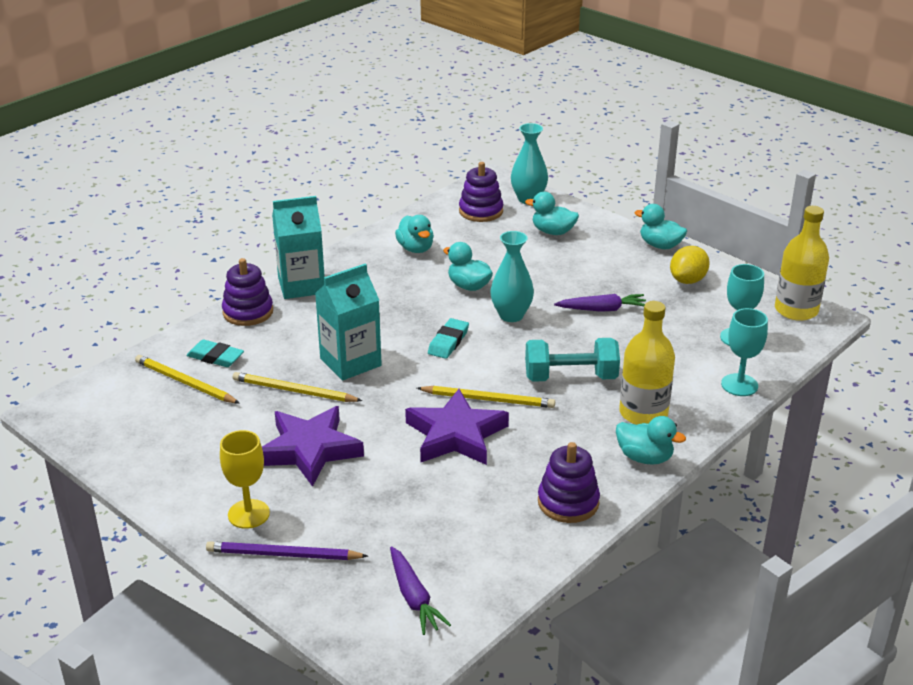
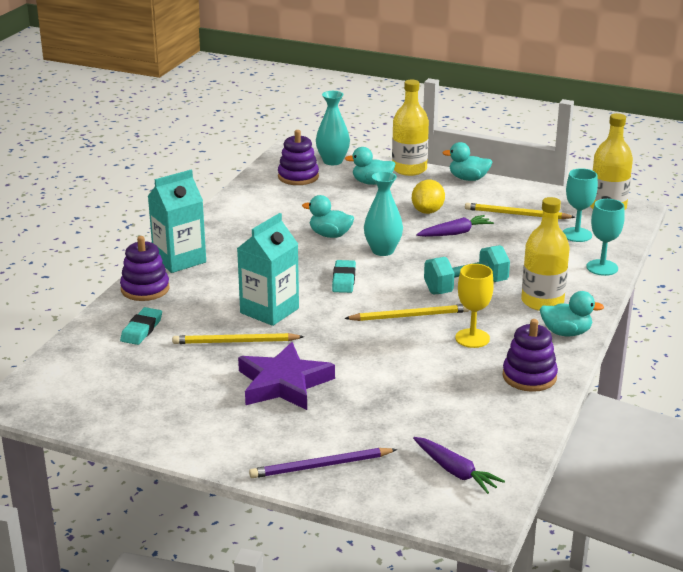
camera: 20 degrees left, 5 degrees down
yellow pencil [135,355,240,404] -> yellow pencil moved to [465,203,576,219]
turquoise eraser [186,340,244,367] -> turquoise eraser turned 75 degrees counterclockwise [120,307,162,345]
yellow goblet [220,430,270,529] -> yellow goblet moved to [455,264,494,348]
turquoise duck [395,215,434,253] -> none
purple star [405,389,509,465] -> none
yellow lemon [670,246,710,284] -> yellow lemon moved to [412,180,445,214]
none -> yellow bottle [392,80,429,176]

